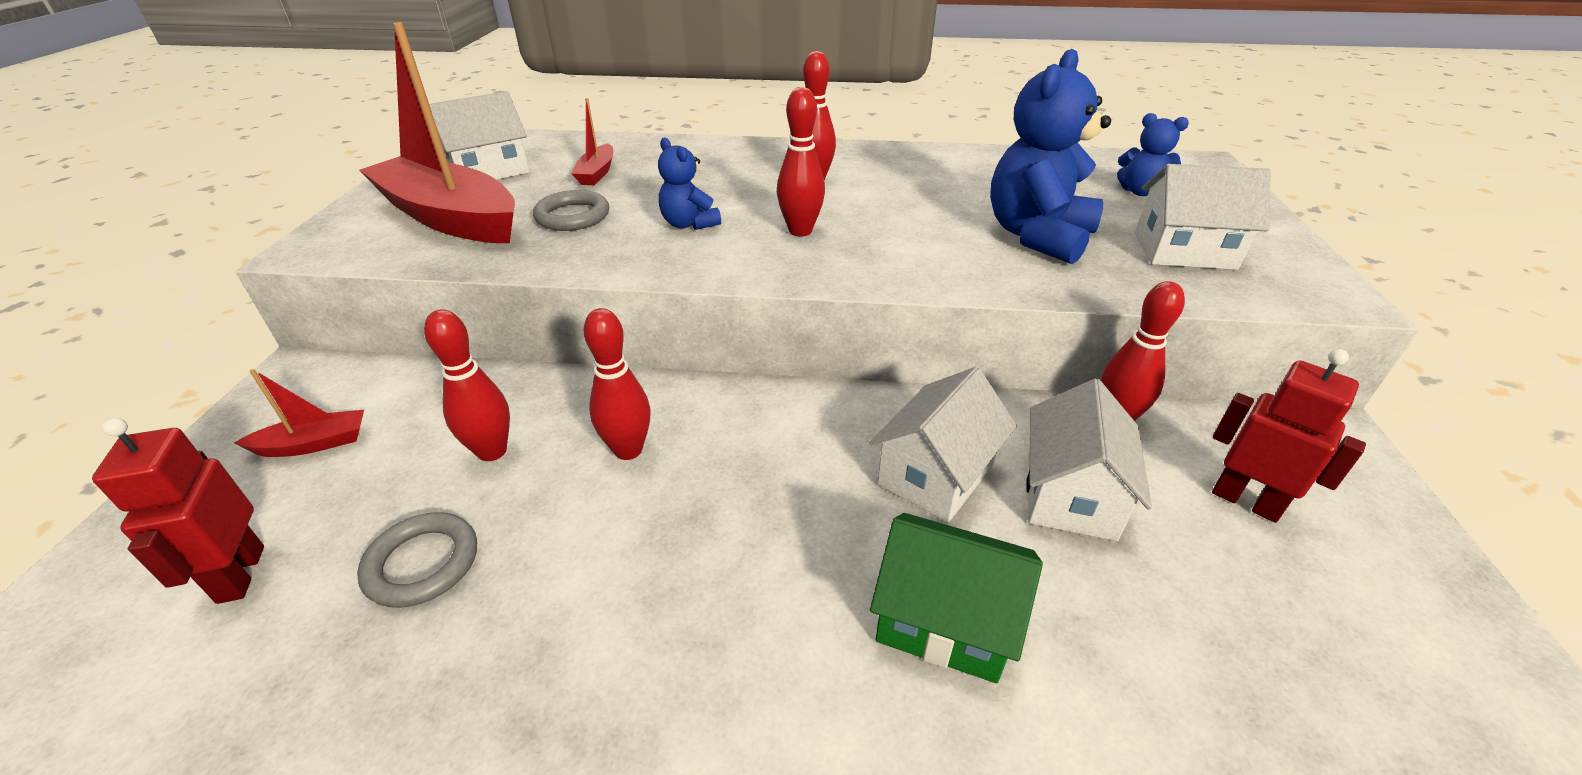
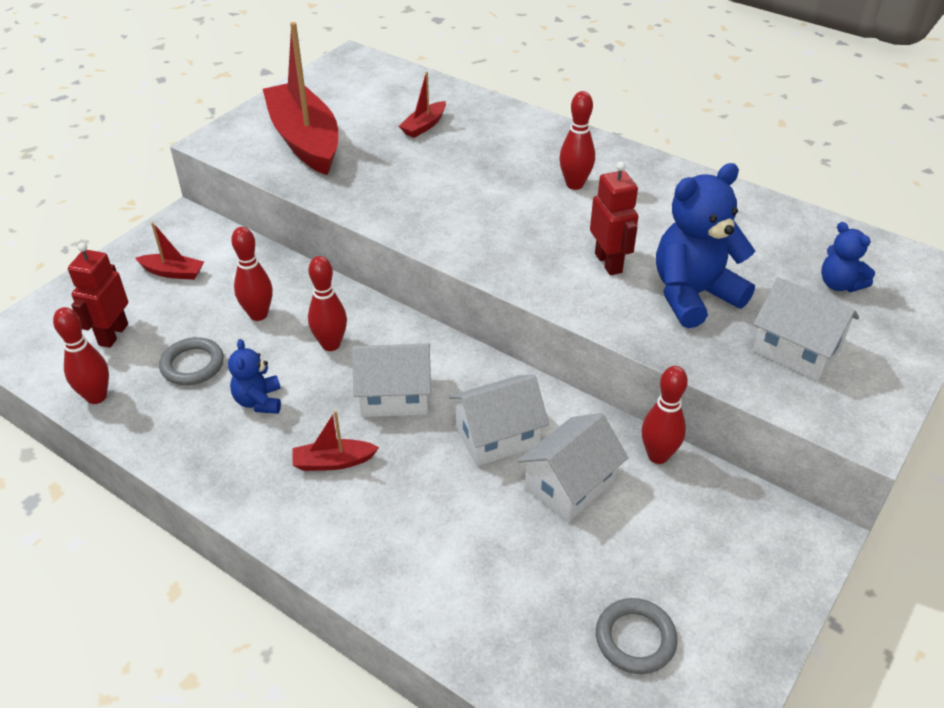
camera: 30 degrees right, 5 degrees up
white house [429,91,530,180] -> white house moved to [352,344,431,417]
grey ring [533,190,609,231] -> grey ring moved to [596,598,678,674]
blue teddy bear [658,137,721,230] -> blue teddy bear moved to [228,339,281,414]
red bowling pin [777,87,825,237] -> red bowling pin moved to [53,307,109,404]
green house [870,513,1043,683] -> none
red robot [1212,349,1366,523] -> red robot moved to [590,161,638,275]
none -> red boat [292,411,379,471]

